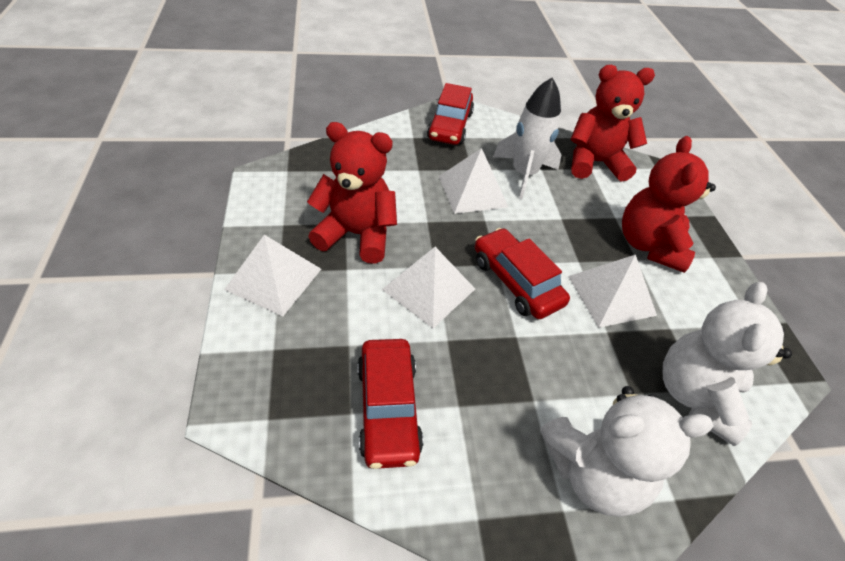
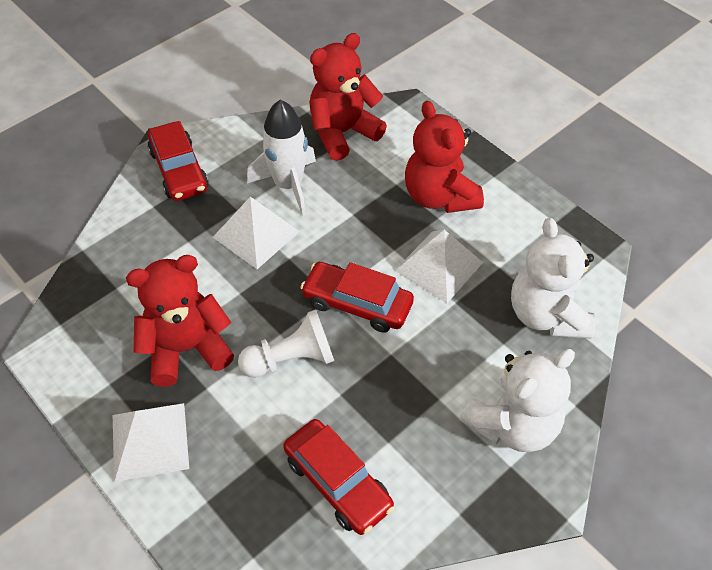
camera: 30 degrees left, 5 degrees up
white pyramid [382,247,475,328] -> white pawn [238,310,334,378]

